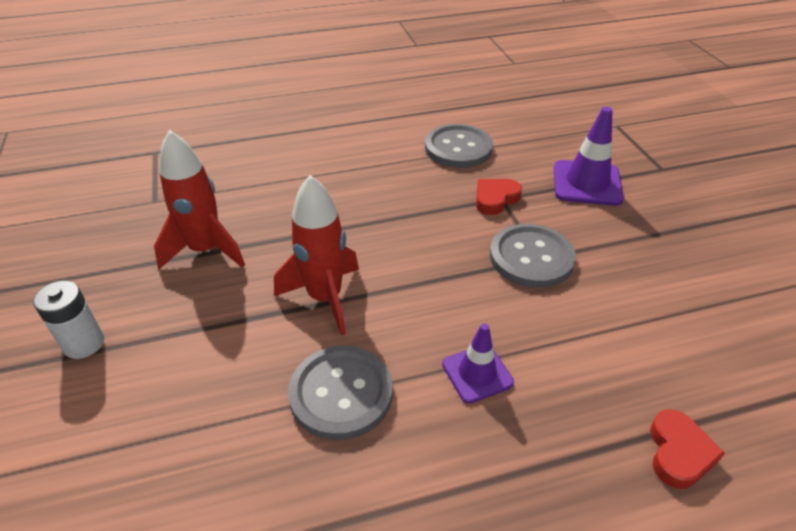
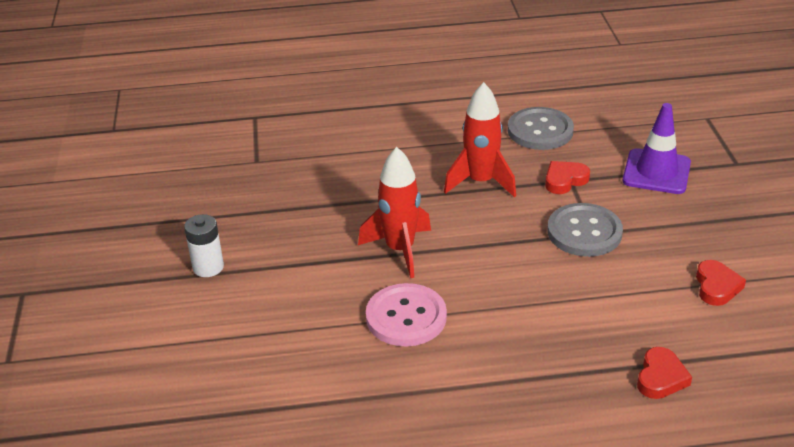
camera: 10 degrees right, 5 degrees down
red rocket [154,130,245,269] -> red rocket moved to [444,82,516,197]
grey button [288,345,393,440] -> pink button [366,283,447,347]
purple traffic cone [442,323,514,404] -> none
none -> red heart [696,260,746,306]

